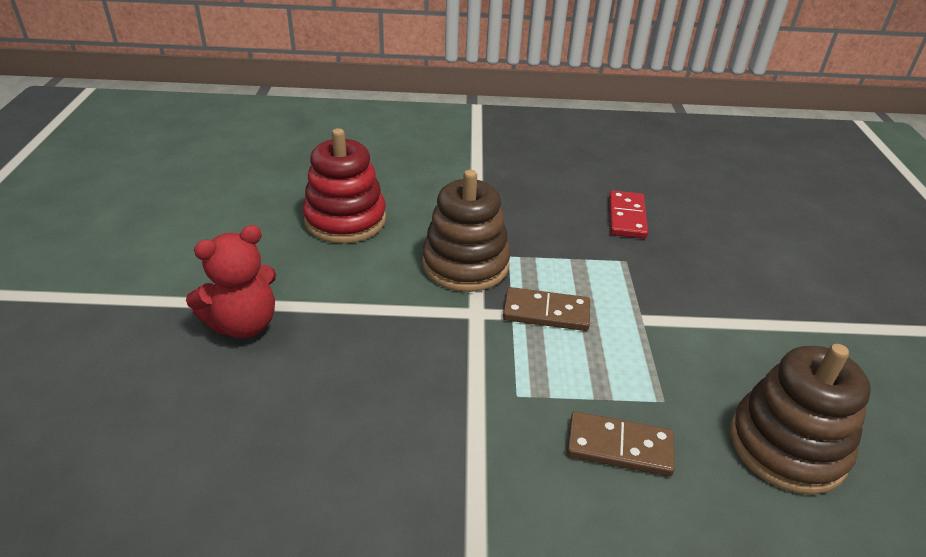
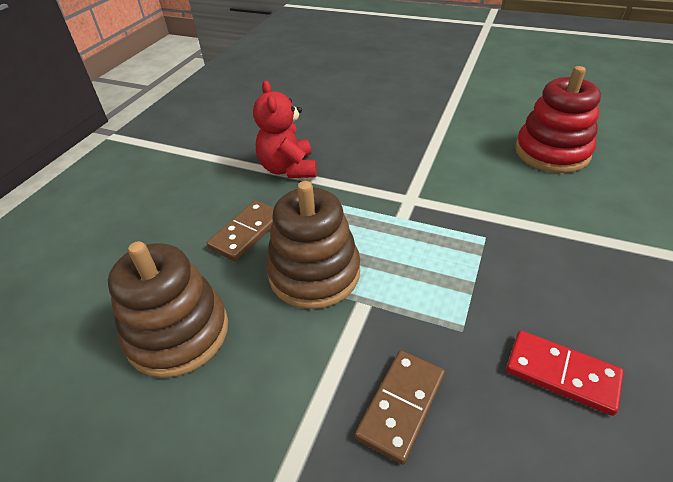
camera: 115 degrees right, 5 degrees up
red teddy bear [186,225,277,338] -> red teddy bear moved to [253,80,317,178]
brown stacking toy [422,170,511,292] -> brown stacking toy moved to [266,181,360,309]
brown domino [503,287,590,331] -> brown domino moved to [355,351,445,465]

